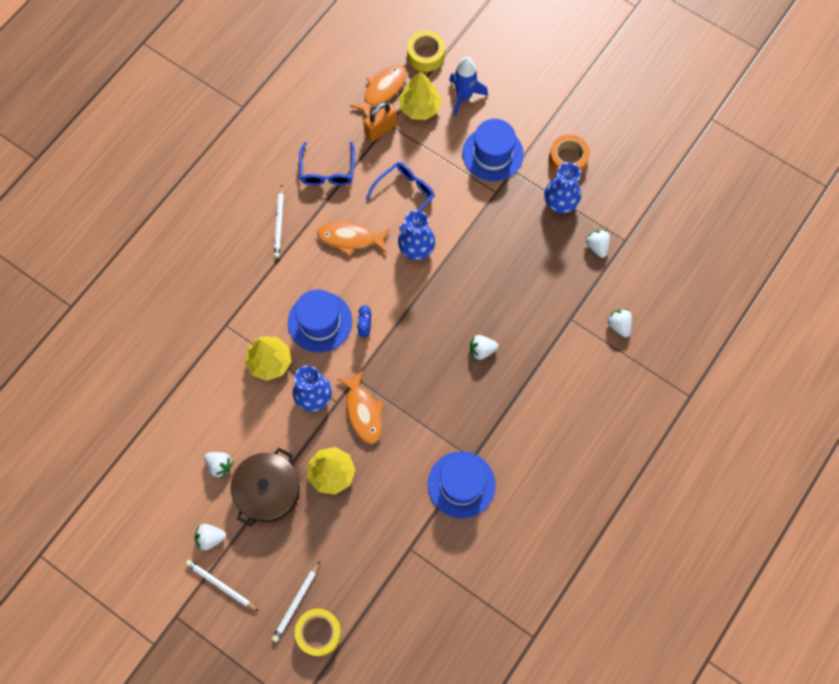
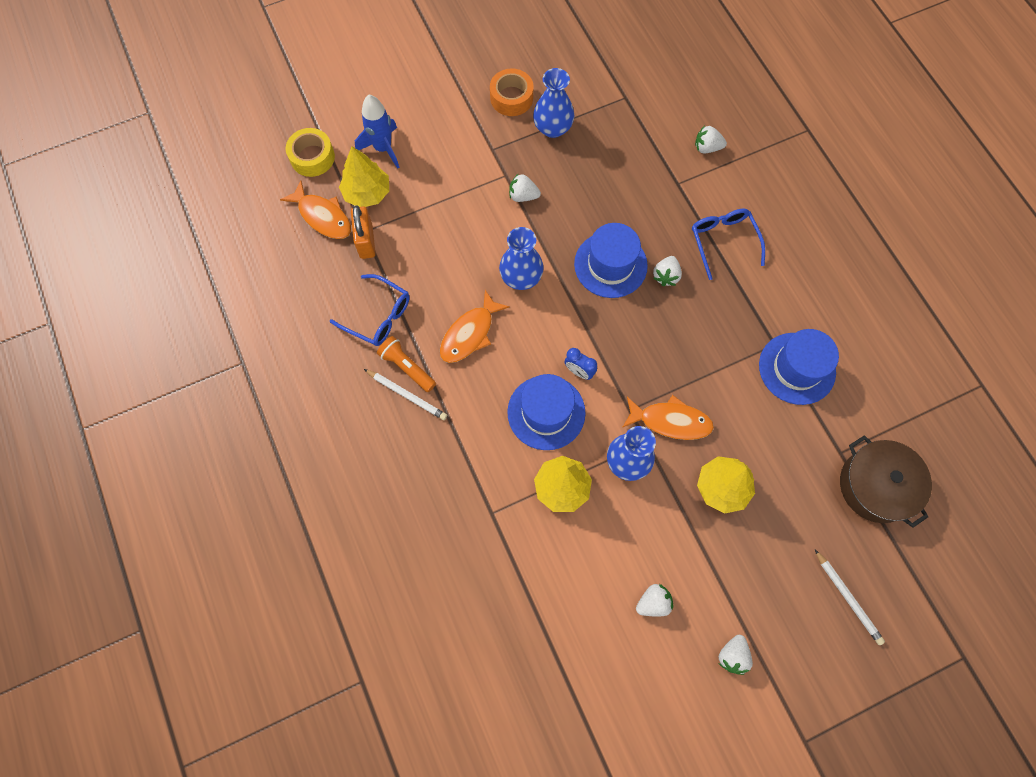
camera: 60 degrees left, 0 degrees up
white pencil [185,560,258,611] -> none
brown pot [230,448,300,527] -> brown pot moved to [840,435,932,528]
yellow tape [295,609,341,656] -> none
orange fish [350,65,407,117] -> orange fish turned 150 degrees clockwise [280,181,351,239]
blue glasses [366,162,435,230] -> blue glasses moved to [692,209,765,280]
blue hat [462,119,524,181] -> blue hat moved to [574,223,648,298]
white strawberry [586,230,610,258] -> white strawberry moved to [509,173,541,202]
none -> orange flashlight [377,336,436,392]

